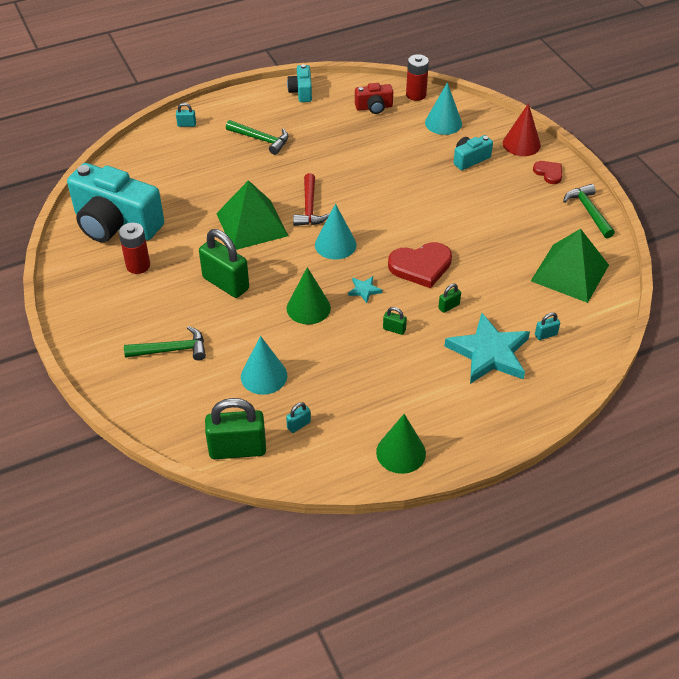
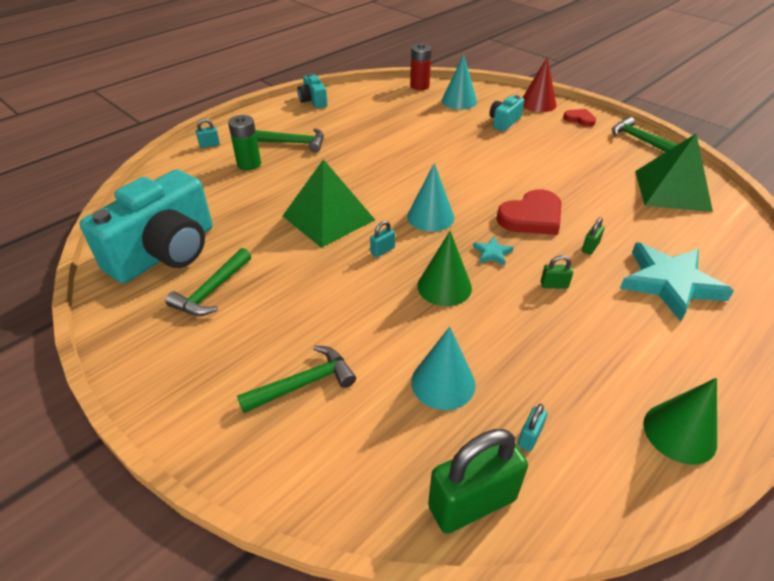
camera: 20 degrees left, 5 degrees down
turquoise camera [67,163,164,242] -> turquoise camera turned 60 degrees counterclockwise [80,170,212,283]
red battery [119,223,150,274] -> green hammer [166,248,251,316]
green padlock [199,229,249,298] -> none
red hammer [293,173,330,226] -> none
red camera [355,83,393,114] -> none
turquoise padlock [535,312,560,340] -> turquoise padlock moved to [370,221,395,257]
none -> green battery [228,115,261,170]

